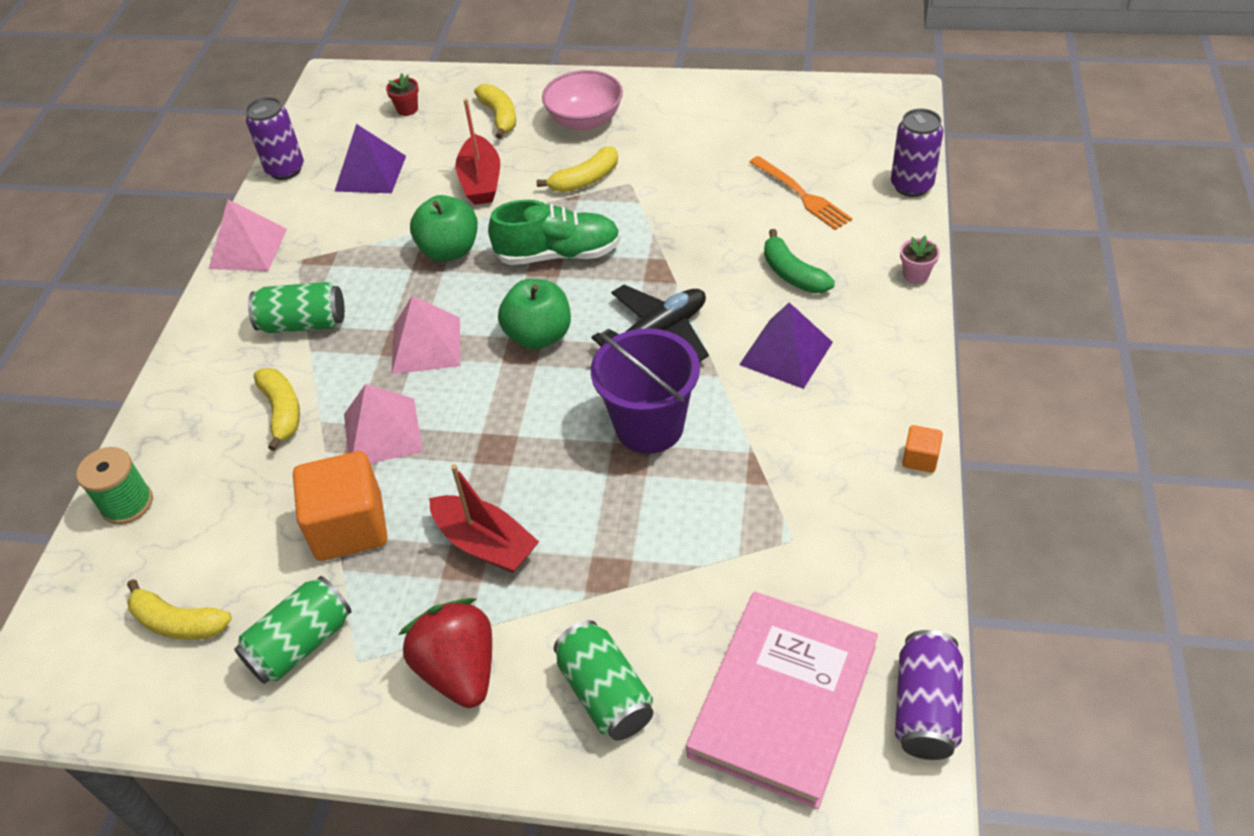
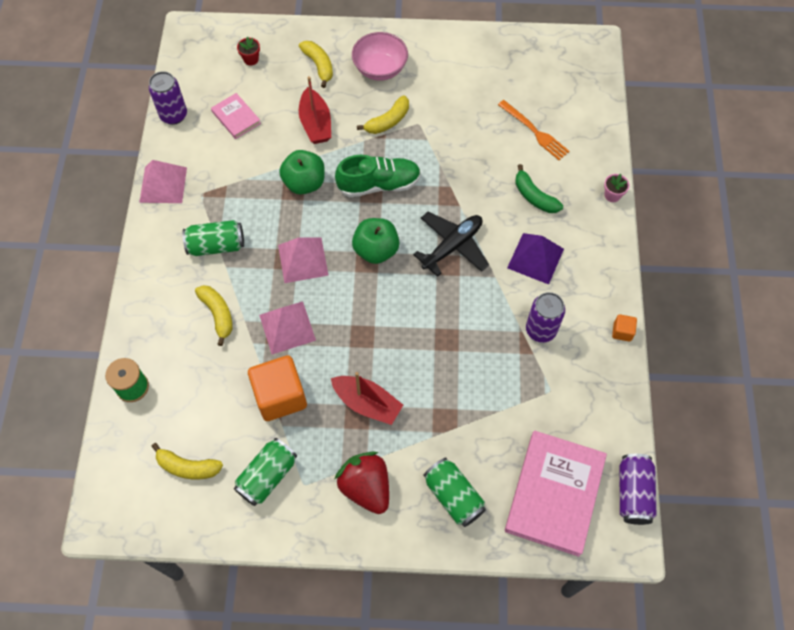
camera: 10 degrees left, 15 degrees up
purple pyramid [334,124,406,193] -> pink book [211,93,261,139]
purple bucket [591,328,700,454] -> none
purple can [891,109,944,197] -> purple can moved to [526,292,565,343]

